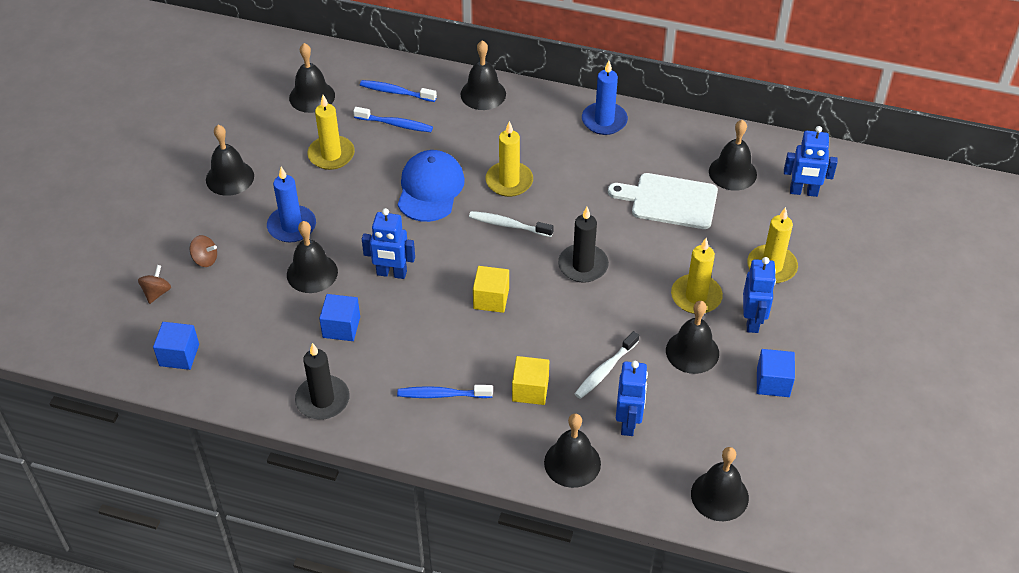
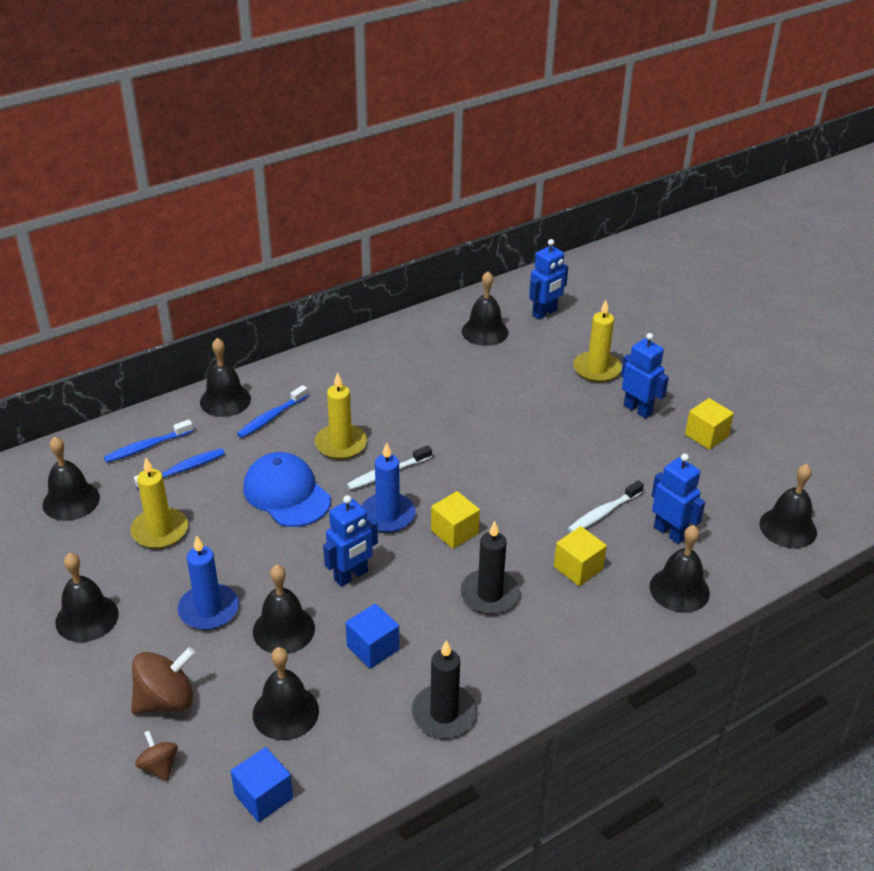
camera: 50 degrees left, 10 degrees down
brown spinning top [190,235,217,267] -> brown spinning top [131,647,195,714], size x1.74
blue toothbrush [397,385,493,398] -> blue toothbrush moved to [237,385,308,438]
black candle [558,207,609,283] -> black candle moved to [460,521,520,614]
white toothbrush [575,331,639,399] -> white toothbrush turned 60 degrees clockwise [568,480,644,532]
blue candle [582,60,628,135] -> blue candle moved to [362,442,416,533]
white cutting board [608,173,718,229] -> none
black bell [666,301,719,374] -> black bell moved to [253,647,319,740]
yellow candle [671,238,723,314] -> none
blue cube [757,349,795,397] -> yellow cube [685,398,734,450]

